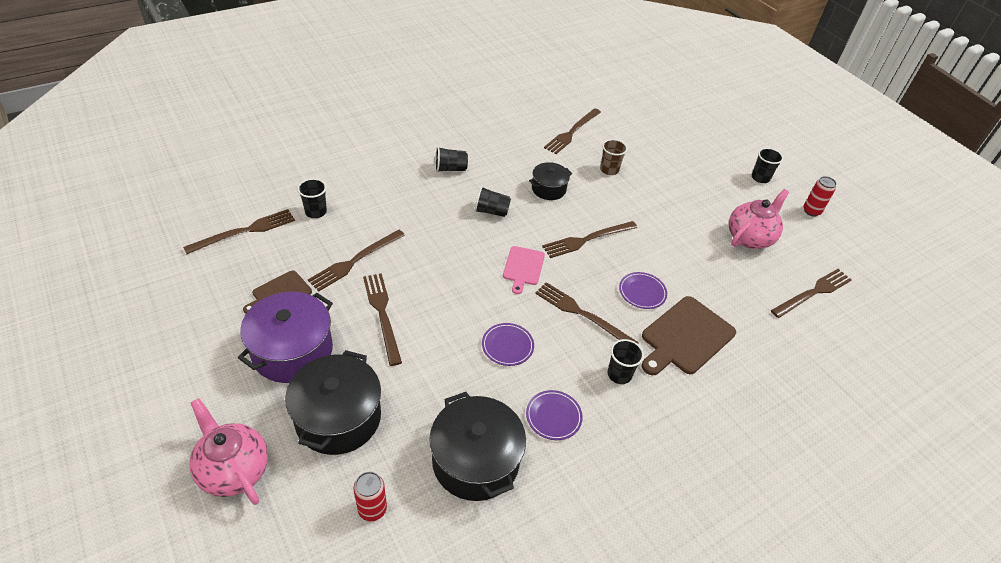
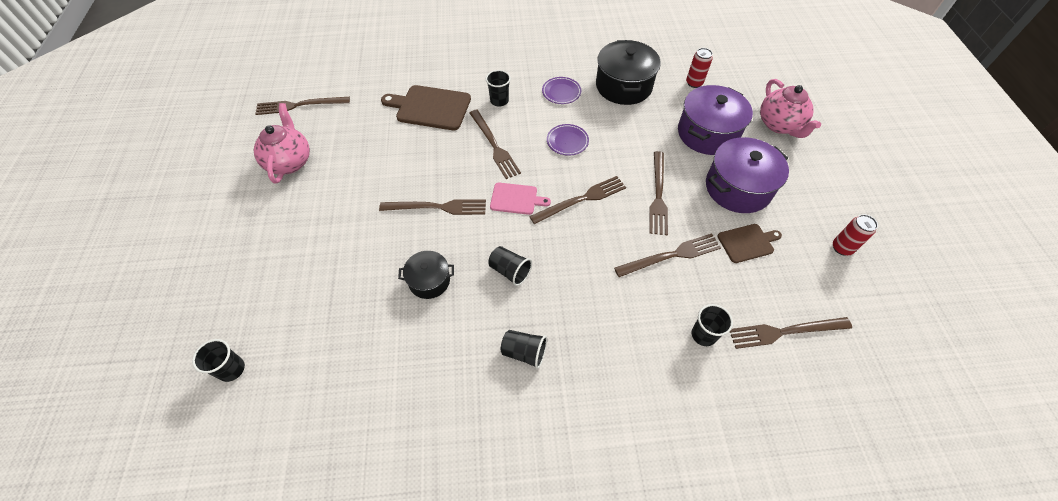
camera: 150 degrees left, 10 degrees up
black pot [285,350,381,455] -> purple pot [678,85,753,155]
pink cutting board [503,246,545,294] -> pink cutting board turned 60 degrees clockwise [490,183,551,215]
brown fork [544,108,601,154] -> brown fork moved to [529,176,626,224]
brown cup [600,139,628,175] -> none
purple plate [619,272,667,309] -> none
brown cutting board [641,296,736,375] -> brown cutting board turned 150 degrees counterclockwise [381,85,471,130]
pink teapot [729,189,789,249] -> pink teapot turned 105 degrees clockwise [253,103,310,184]
black cup [752,148,783,183] -> black cup moved to [192,339,245,382]
red can [803,176,837,216] -> red can moved to [833,215,878,255]

